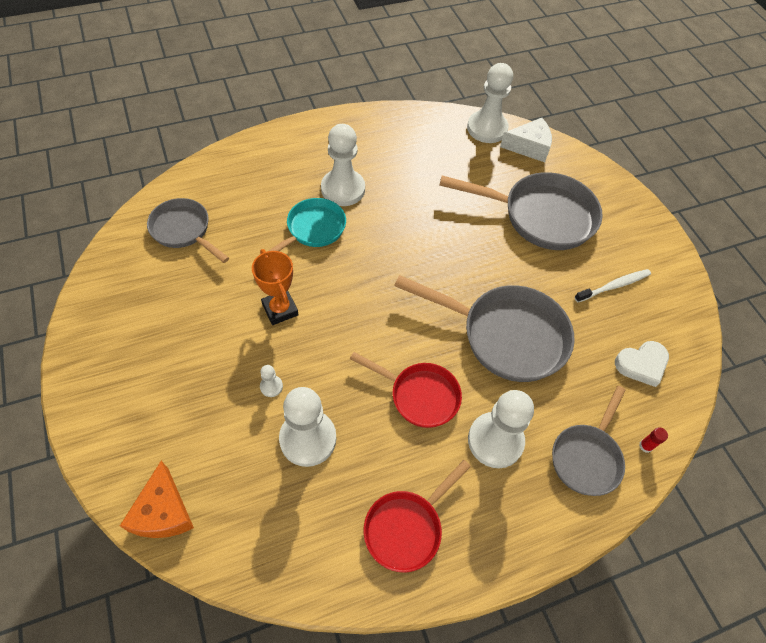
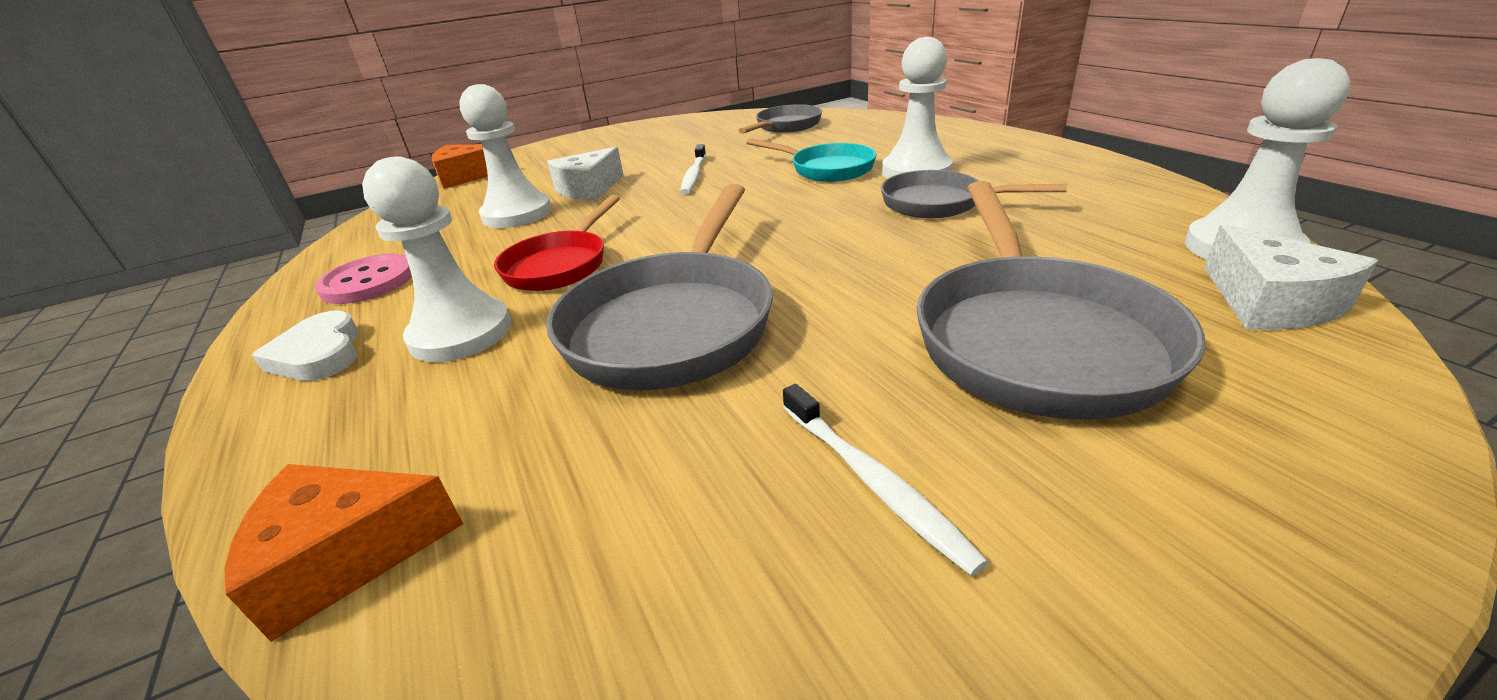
camera: 90 degrees right, 25 degrees down
orange trophy [252,249,298,325] -> white toothbrush [680,144,706,194]
white pawn [260,365,283,397] -> white cheese [547,147,623,200]
red pan [364,460,471,572] -> pink button [315,253,412,304]
grey pan [552,386,626,496] -> grey pan moved to [881,170,1067,218]
white heart [615,341,669,387] -> white heart moved to [252,310,359,381]
red glue stick [639,428,668,453] -> orange cheese [224,464,463,642]

